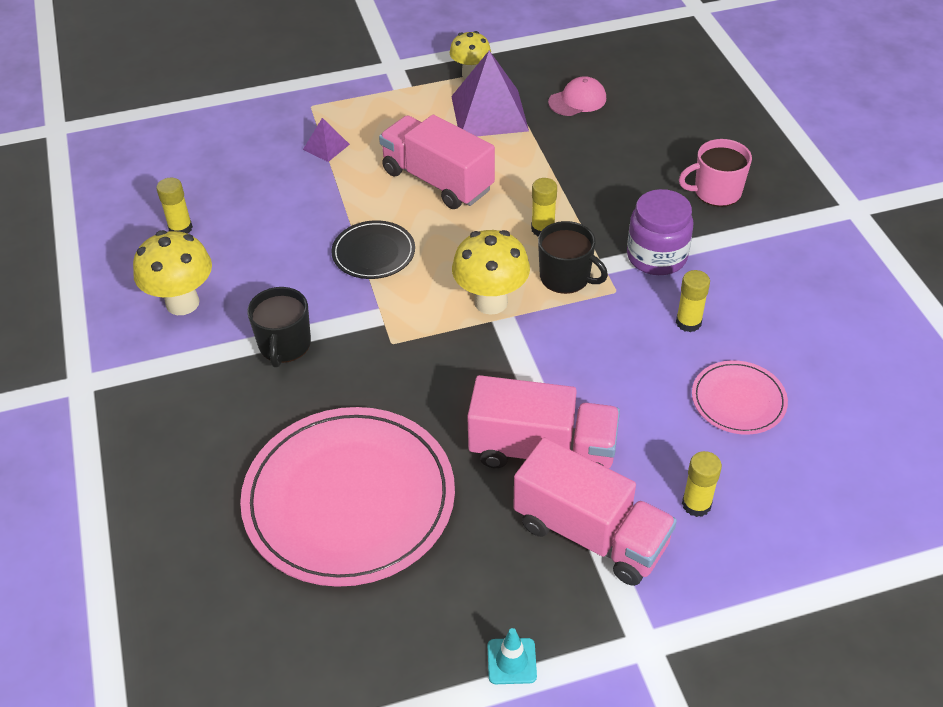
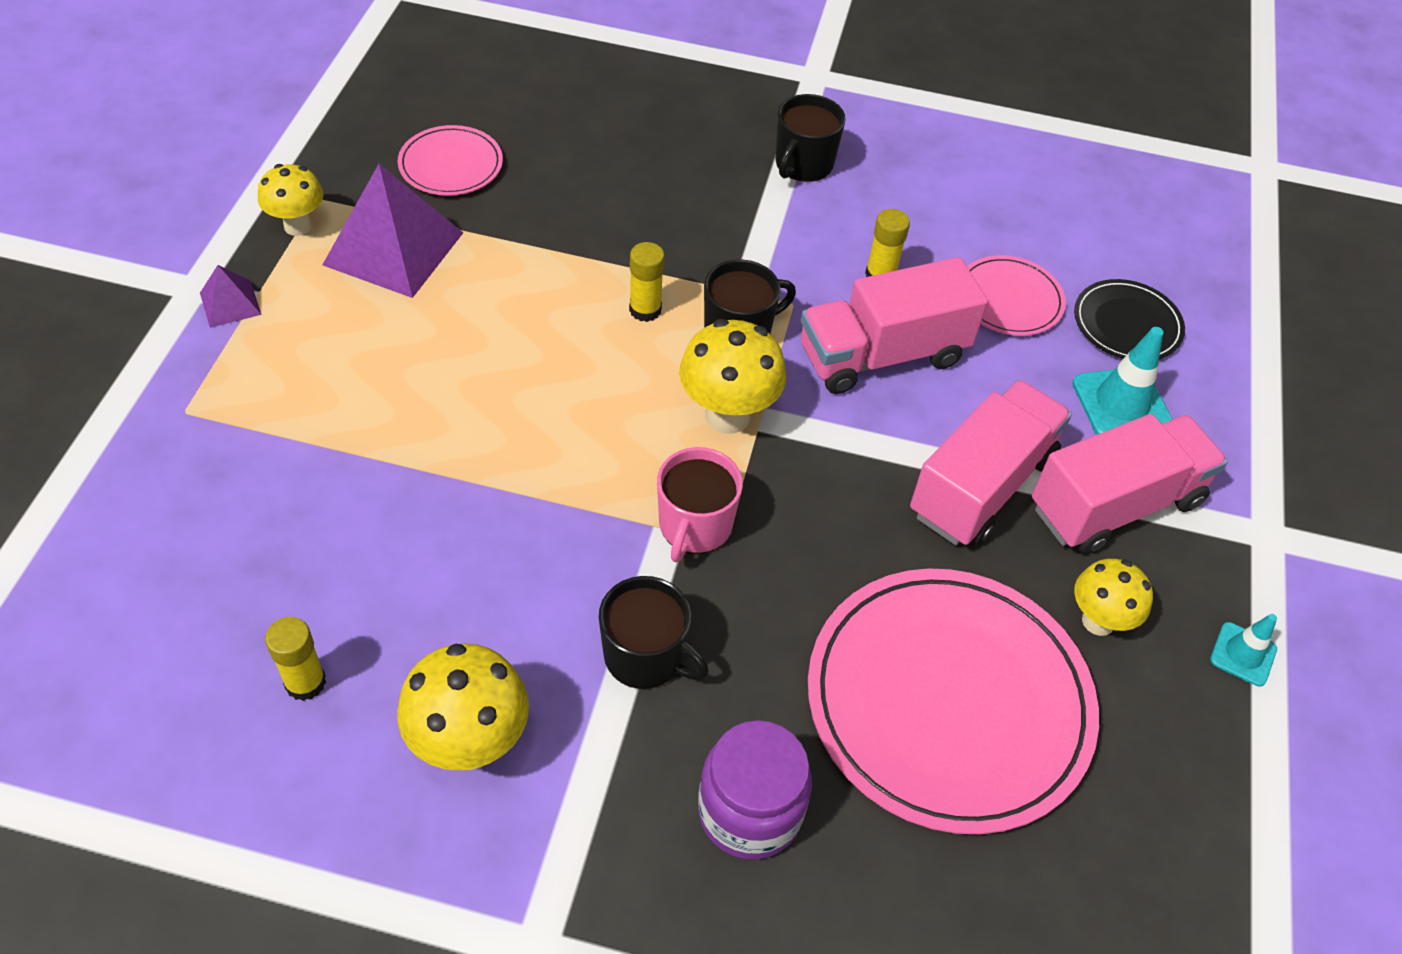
camera: 65 degrees left, 5 degrees up
purple pyramid [303,118,350,162] -> purple pyramid moved to [200,265,262,328]
black plate [331,220,415,279] -> black plate moved to [1074,279,1185,359]
pink truck [379,115,495,209] -> pink truck moved to [801,257,988,394]
pink cap [548,76,606,116] -> pink plate [398,125,503,196]
purple jar [627,189,693,275] -> purple jar moved to [698,720,812,860]
pink mug [679,139,752,207] -> pink mug moved to [657,447,743,562]
yellow glue stick [682,451,722,517] -> turquoise traffic cone [1072,327,1173,435]
none -> black mug [775,94,846,182]
none -> yellow mushroom [1074,559,1153,636]

